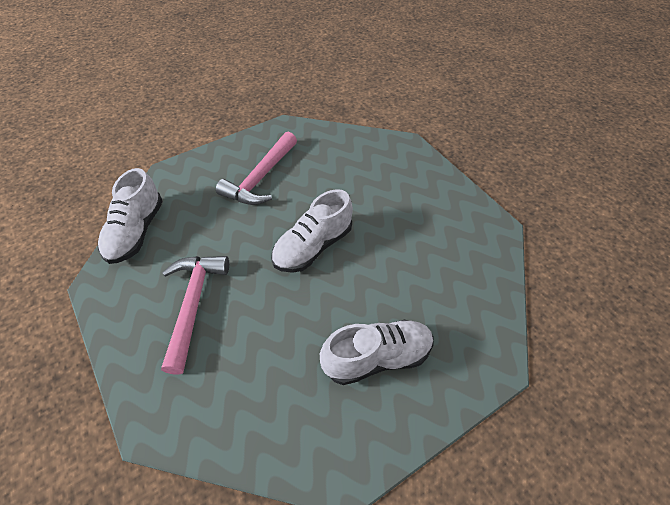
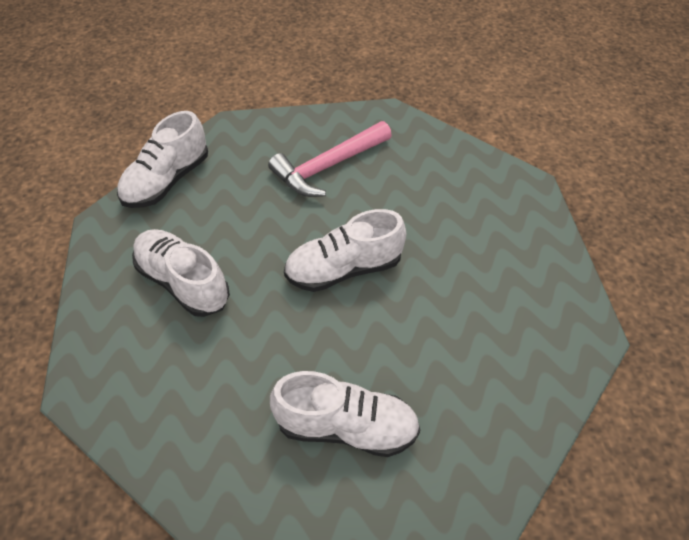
camera: 25 degrees right, 0 degrees up
pink hammer [161,256,229,375] -> white shoe [132,229,230,317]

